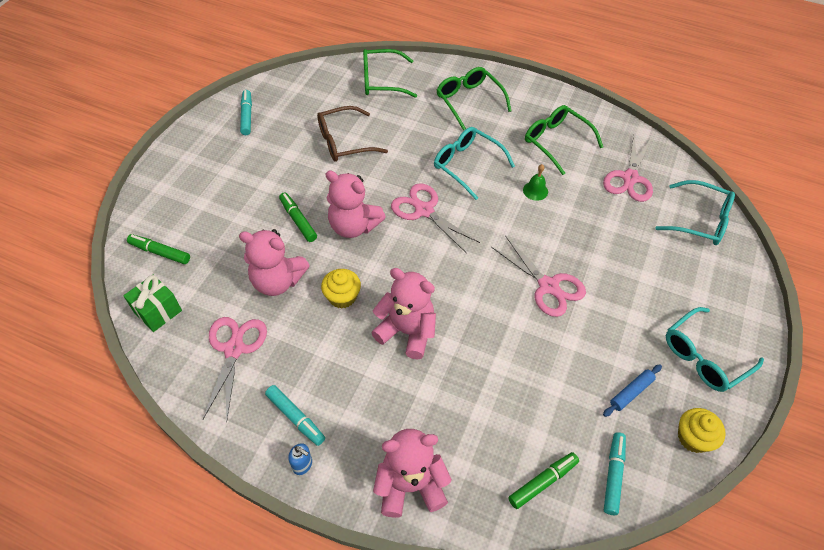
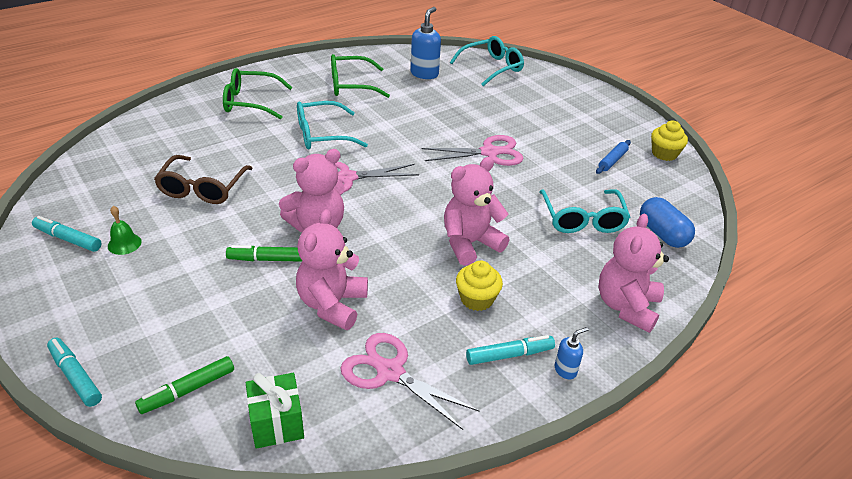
camera: 60 degrees left, 15 degrees down
pink teddy bear [239,229,310,296] -> pink teddy bear turned 150 degrees clockwise [296,209,368,330]
yellow cupcake [321,269,361,308] -> yellow cupcake moved to [456,261,503,311]
green glasses [363,49,417,98] -> none
green marker [508,452,579,509] -> blue capsule [640,197,695,248]
green bell [523,164,548,201] -> green bell moved to [108,206,142,255]
pink scissors [603,136,653,202] -> blue soap dispenser [411,7,441,79]
blue rolling pin [603,364,662,417] -> blue rolling pin turned 45 degrees clockwise [596,140,631,174]
turquoise marker [604,432,626,515] -> turquoise marker moved to [47,338,102,407]
turquoise glasses [666,307,764,392] -> turquoise glasses moved to [540,189,630,233]

